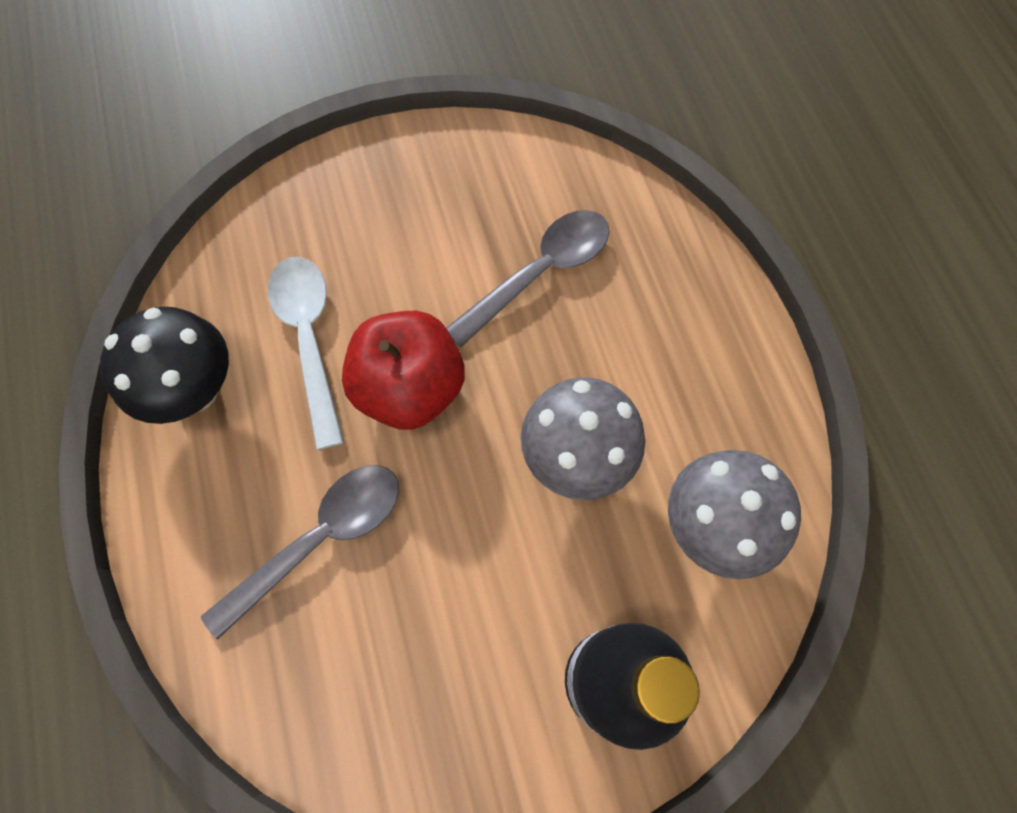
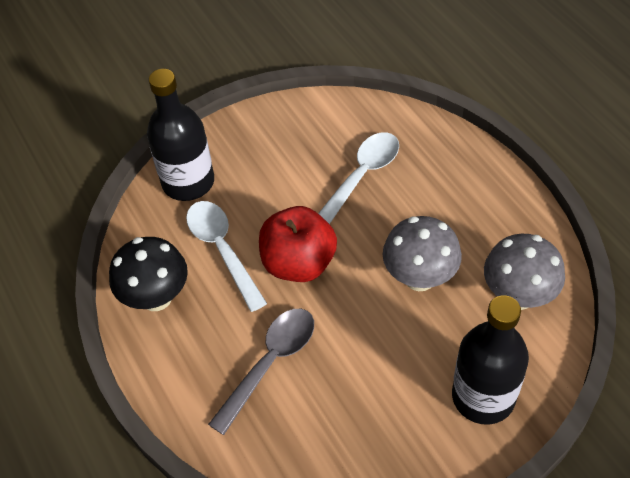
camera: 10 degrees left, 15 degrees down
grey spoon [446,210,610,347] -> white spoon [318,132,399,224]
none -> black bottle [147,69,214,201]

